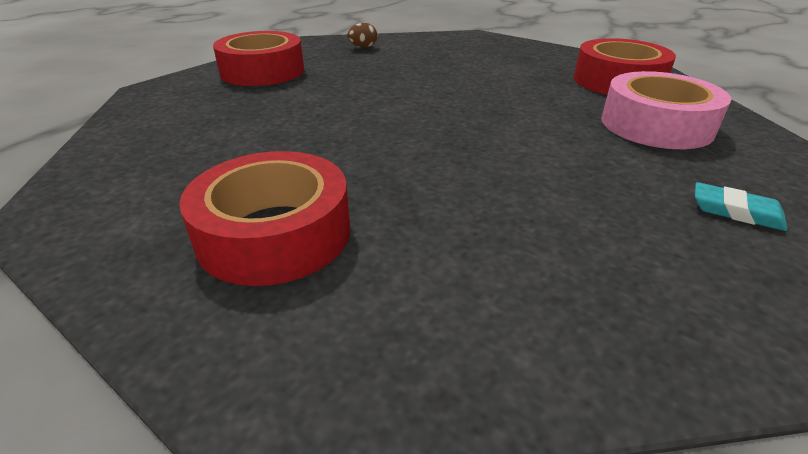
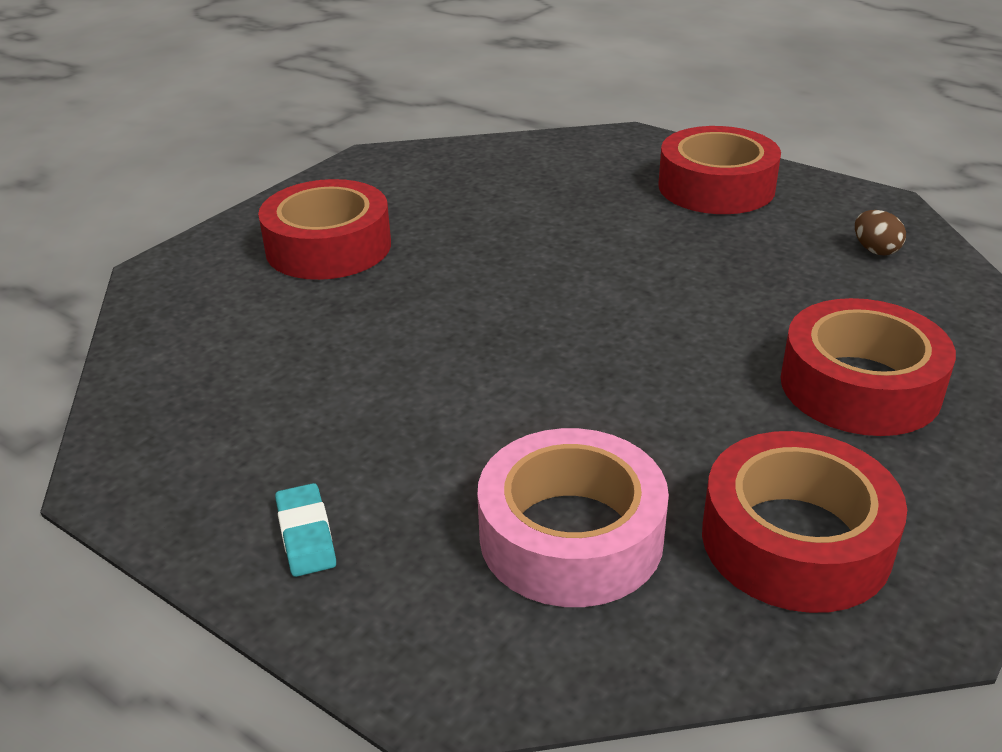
camera: 90 degrees right, 0 degrees up
turquoise eraser [695,182,787,231] -> turquoise eraser turned 45 degrees counterclockwise [275,483,336,577]
none -> red tape [781,298,956,436]

